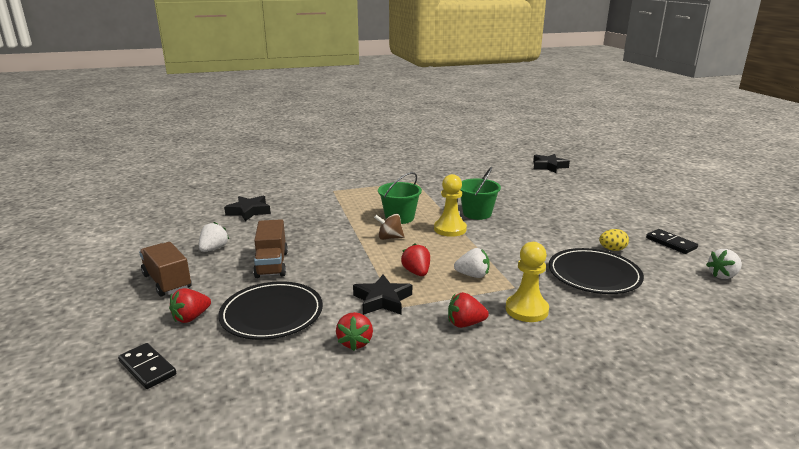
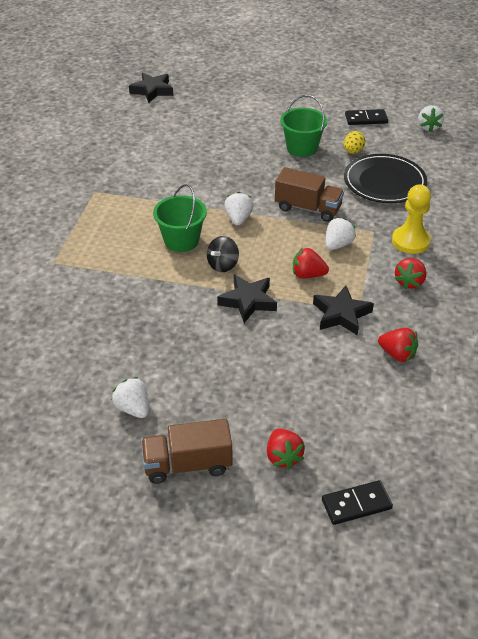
camera: 60 degrees left, 20 degrees up
black plate [218,281,323,340] -> none
black star [224,196,271,221] -> black star moved to [217,274,277,323]
brown truck [253,219,288,278] -> brown truck moved to [275,167,344,222]
brown spinning top [374,213,405,240] -> black spinning top [207,236,239,272]
yellow pawn [434,174,467,237] -> white strawberry [224,192,254,225]
green bucket [460,167,501,220] -> green bucket moved to [280,95,327,157]

